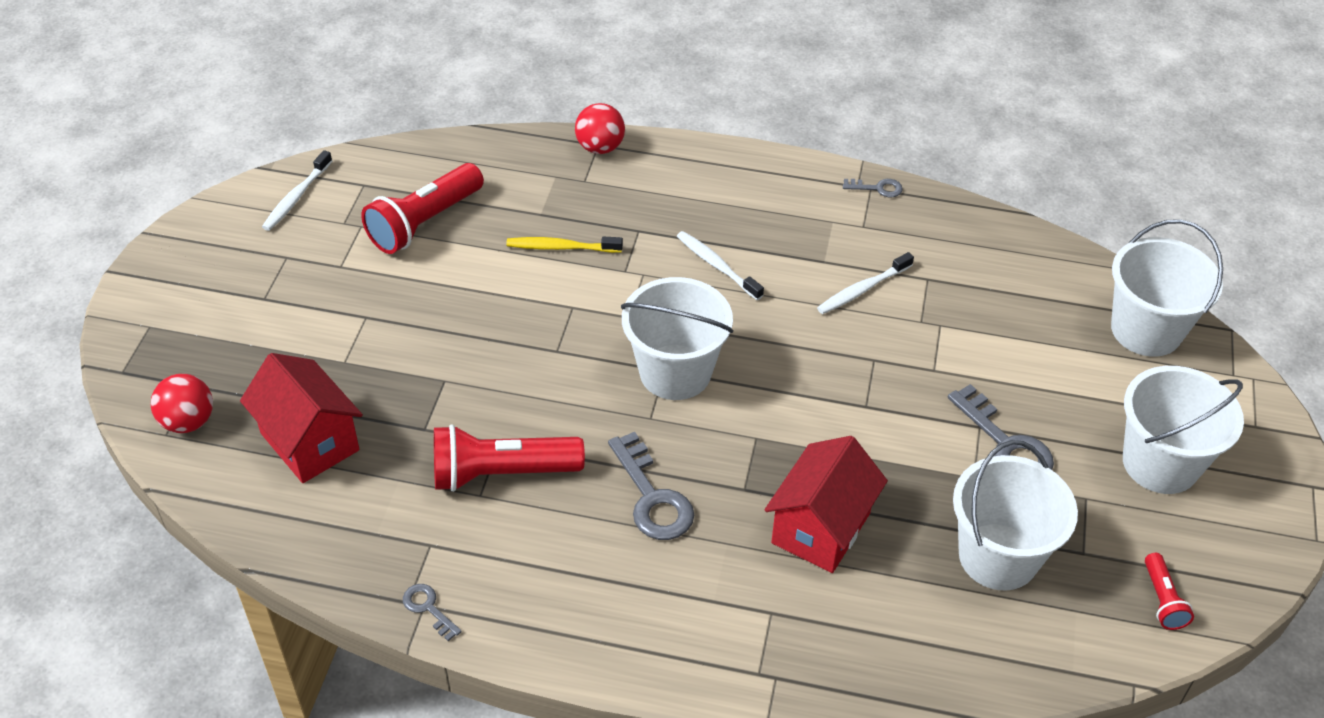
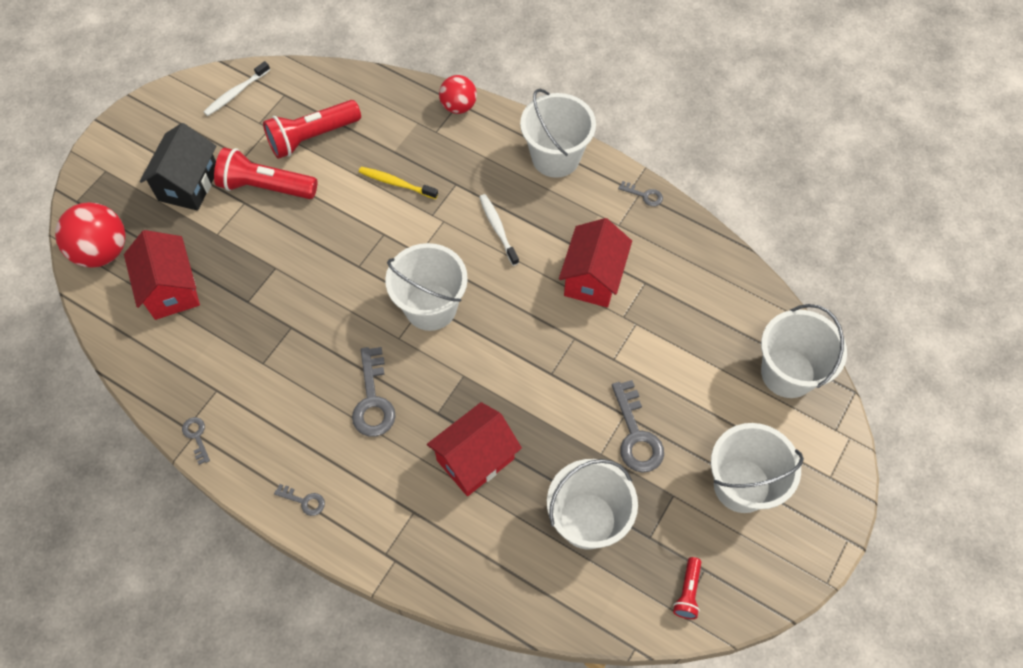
camera: 20 degrees right, 15 degrees up
red ball [151,374,213,433] -> red ball [55,202,126,268], size x1.57
red flashlight [434,424,585,492] -> red flashlight moved to [214,147,317,199]
white toothbrush [817,252,914,314] -> red house [559,218,632,307]
none -> black house [140,123,216,211]
none -> grey key [274,484,325,516]
none -> white bucket [520,89,596,178]

